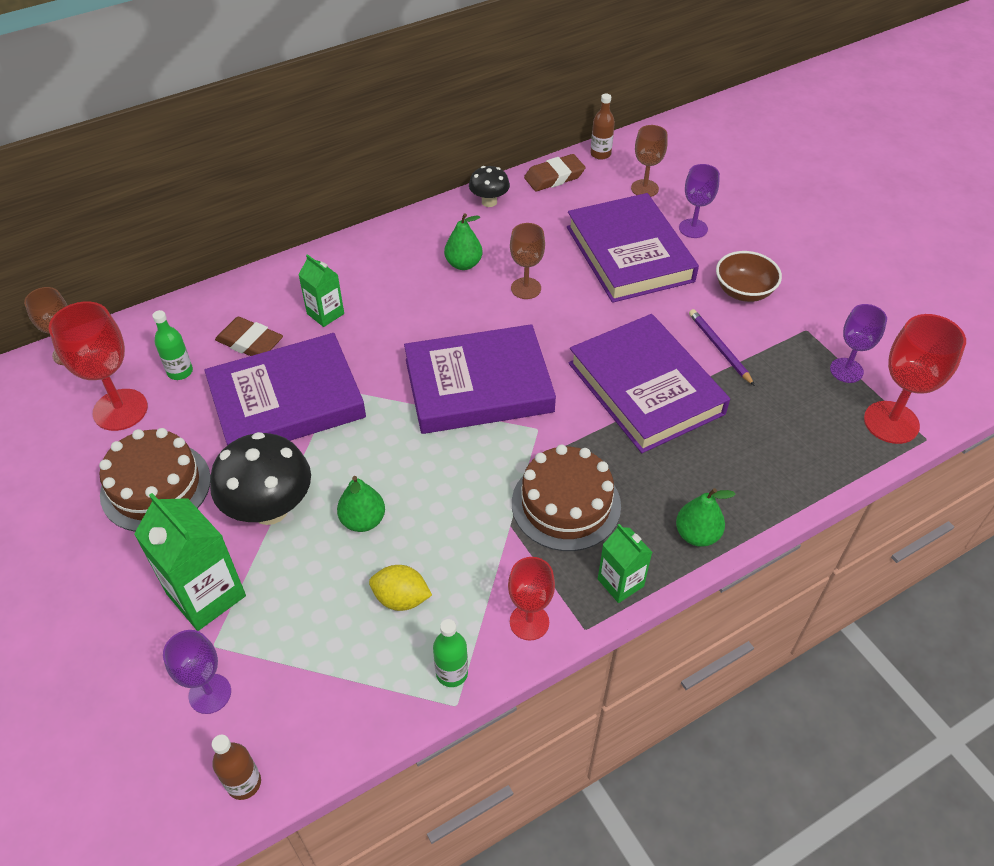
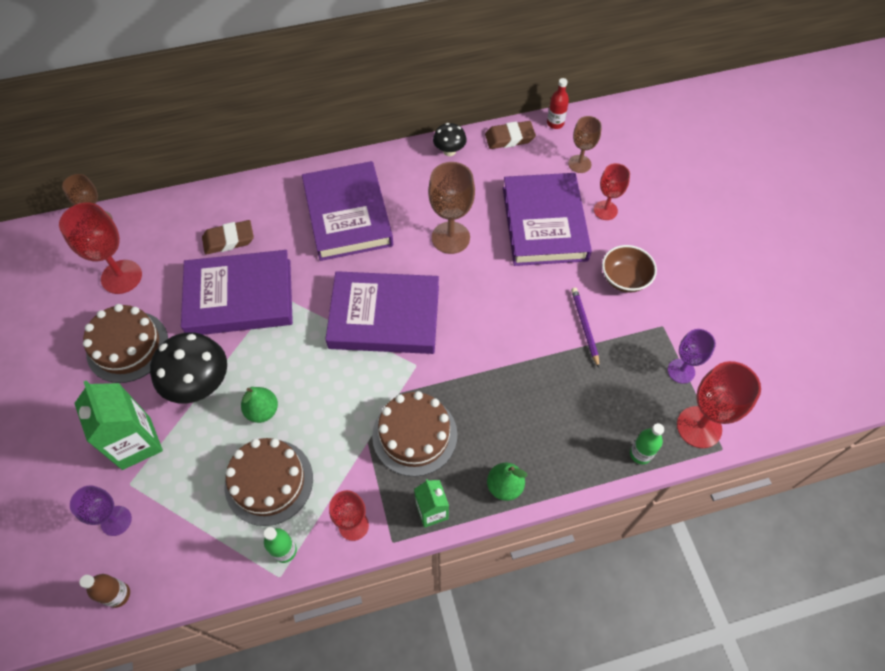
camera: 15 degrees right, 10 degrees up
green bottle [152,310,193,380] -> green bottle moved to [630,423,664,464]
brown eraser [215,317,283,356] -> brown eraser turned 60 degrees counterclockwise [202,220,254,255]
green carton [298,254,344,327] -> none
yellow lemon [369,565,432,611] -> brown cake [225,438,313,526]
green pear [444,213,482,270] -> none
brown goblet [510,223,545,299] -> brown goblet [428,162,475,254], size x1.57
purple book [569,314,730,453] -> purple book moved to [302,161,393,261]
brown bottle [590,94,615,160] -> red bottle [547,78,569,129]
purple goblet [679,164,720,238] -> red goblet [594,163,630,220]

